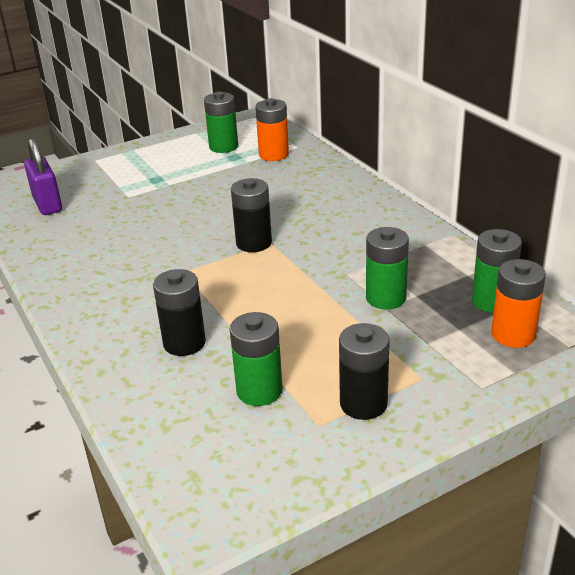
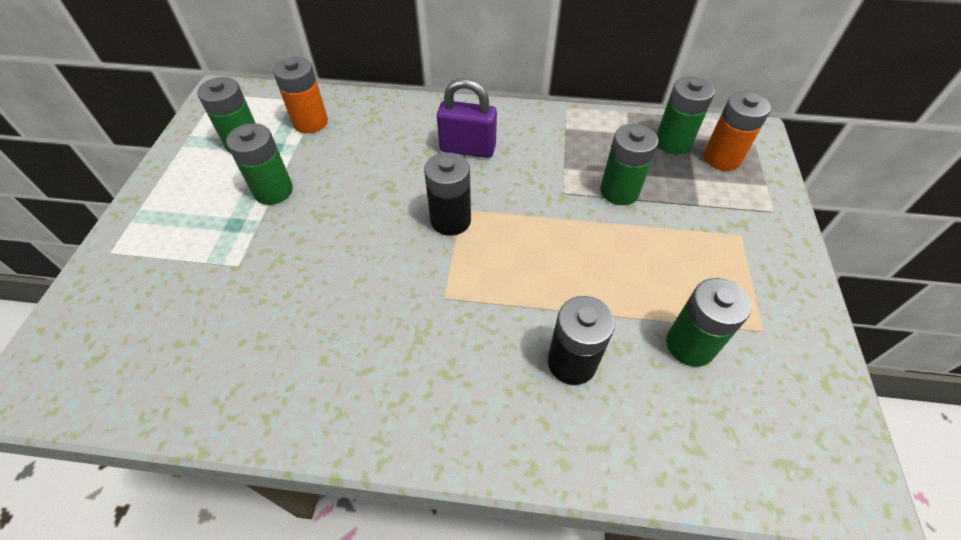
camera: 55 degrees left, 20 degrees up
purple padlock [24,138,62,215] -> purple padlock moved to [437,78,497,158]
black battery [339,323,390,420] -> none
none -> green battery [226,123,293,205]

